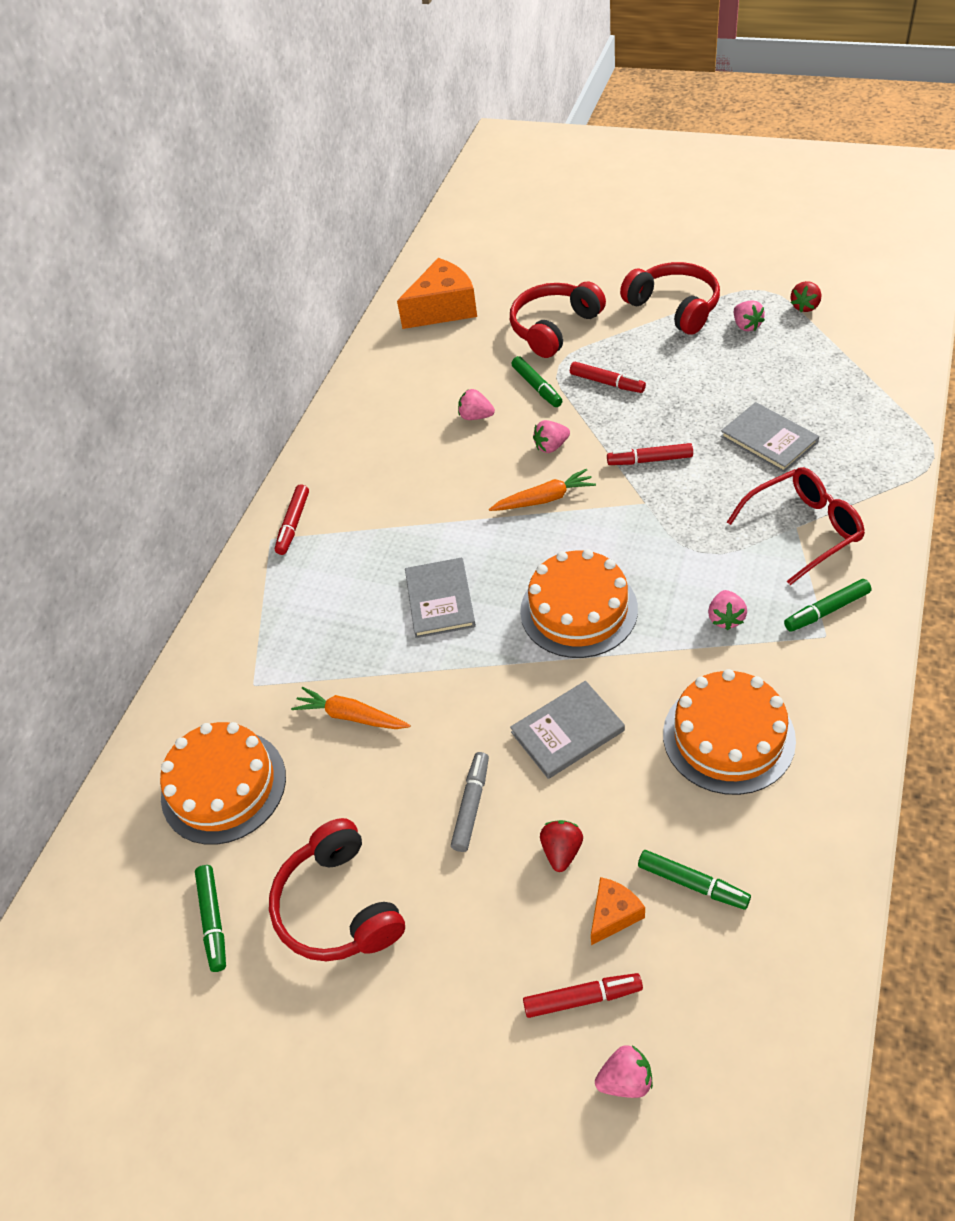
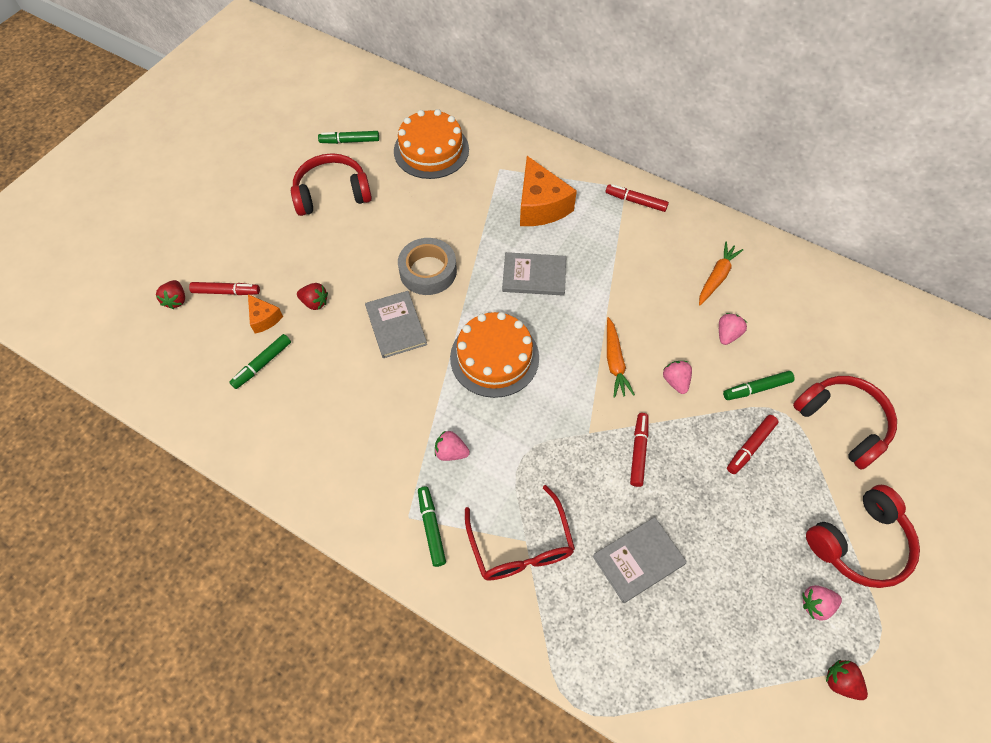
camera: 95 degrees right, 10 degrees up
orange carrot [291,687,411,729] -> orange carrot moved to [699,242,743,305]
orange cheese [397,258,477,329] -> orange cheese moved to [520,156,577,226]
grey marker [451,752,489,852] -> none
red marker [523,973,643,1018] -> red marker turned 90 degrees counterclockwise [189,282,260,295]
pink strawberry [595,1045,653,1098] -> red strawberry [156,280,185,309]
orange cake [663,669,796,795] -> none
none -> grey tape [398,238,457,295]

